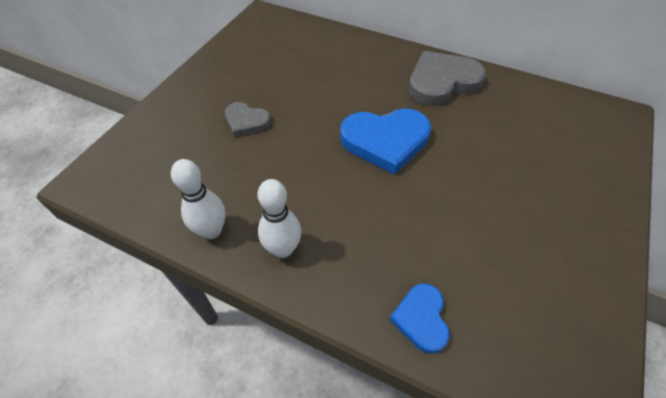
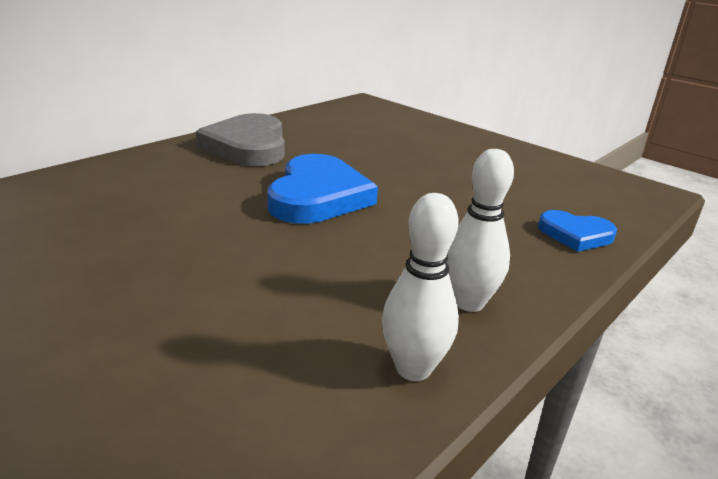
camera: 75 degrees left, 25 degrees down
grey heart [225,102,271,137] -> none

